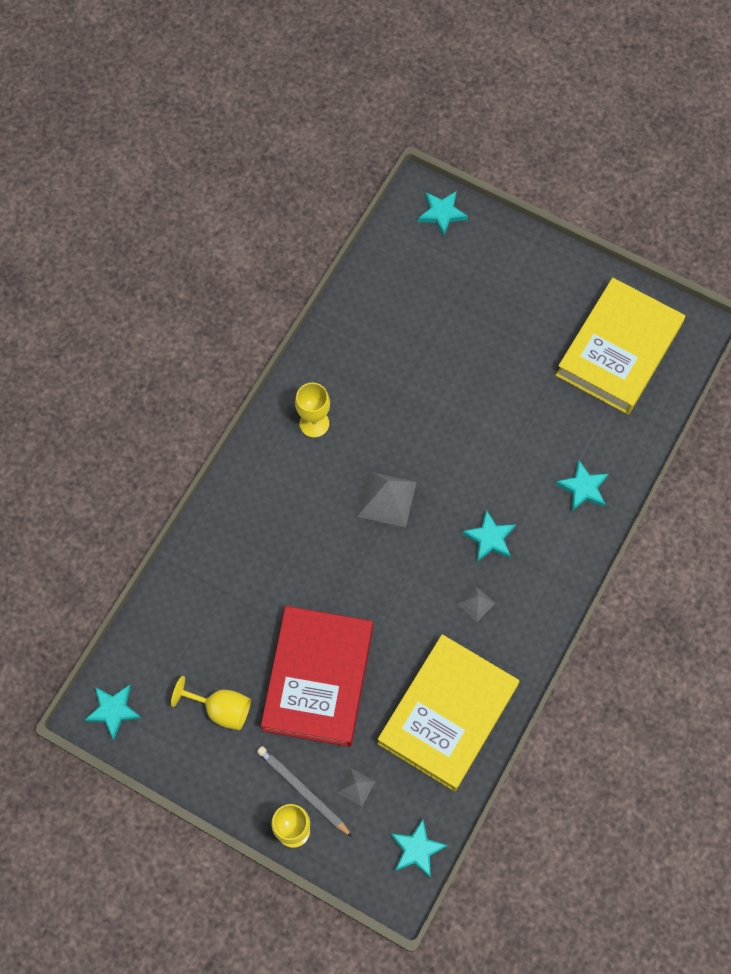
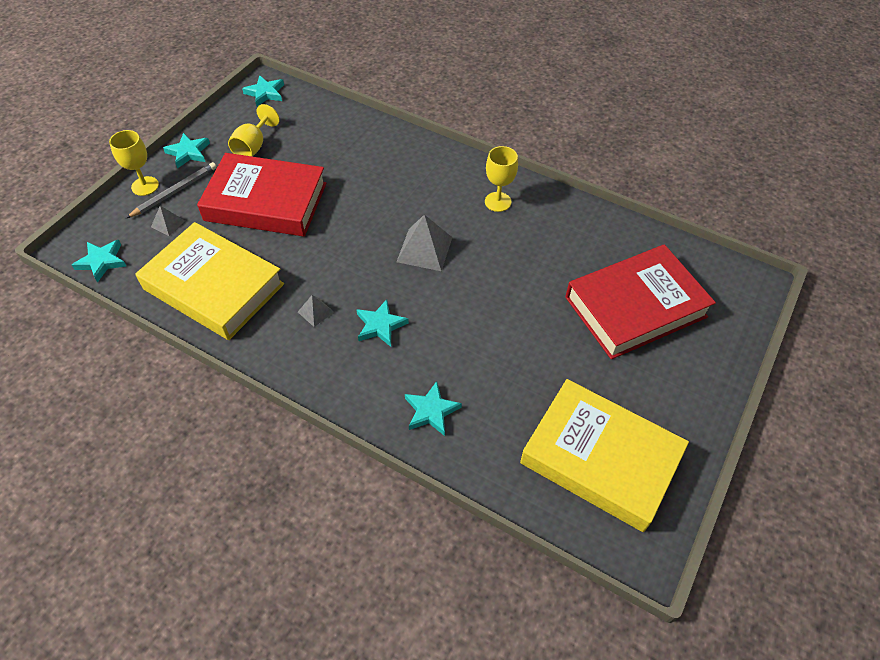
camera: 90 degrees right, 15 degrees down
turquoise star [418,191,468,237] -> turquoise star moved to [163,133,210,168]
none -> red book [565,244,716,359]

